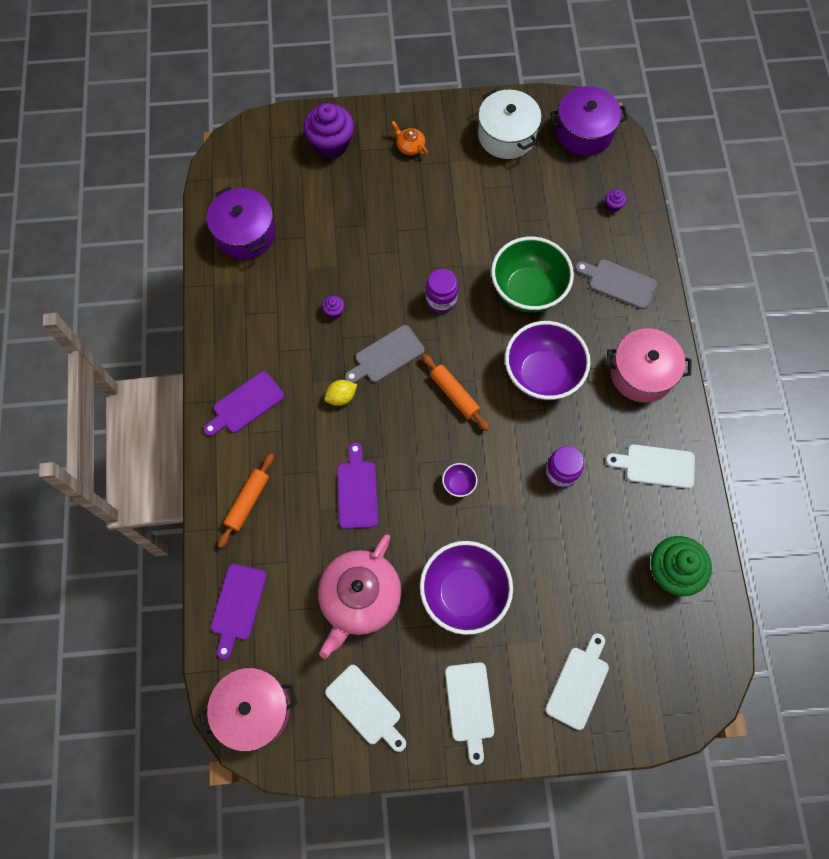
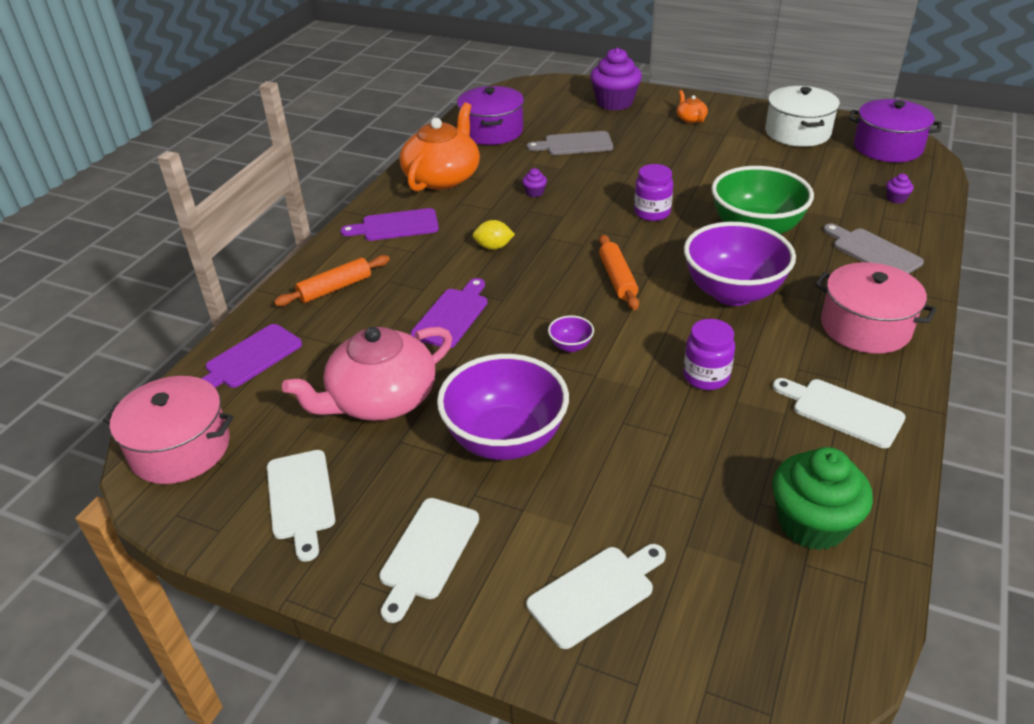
camera: 30 degrees right, 30 degrees down
grey cutting board [345,325,425,383] -> grey cutting board moved to [527,131,613,155]
none -> orange teapot [399,103,480,192]

